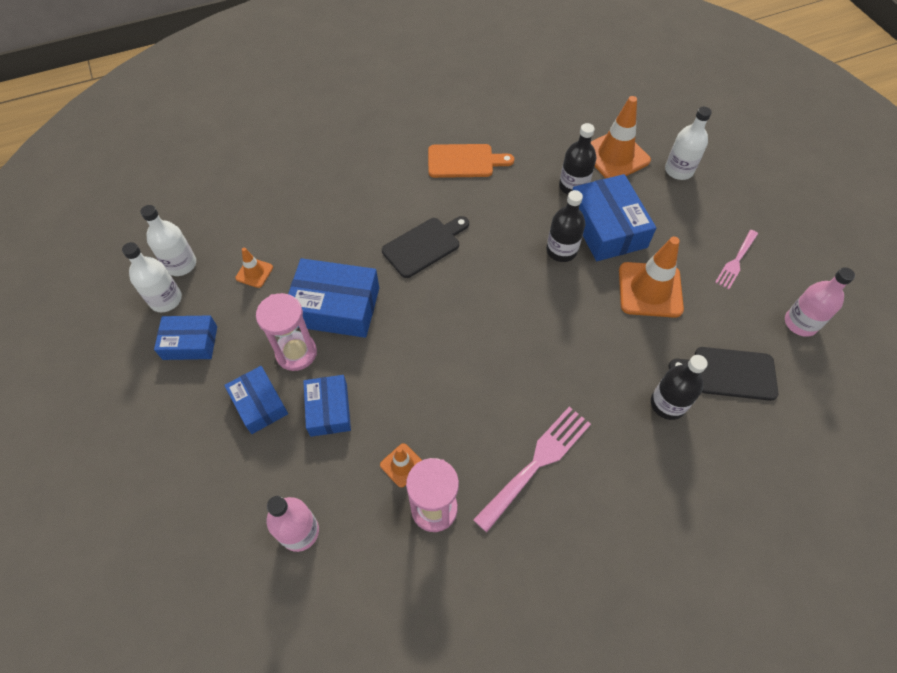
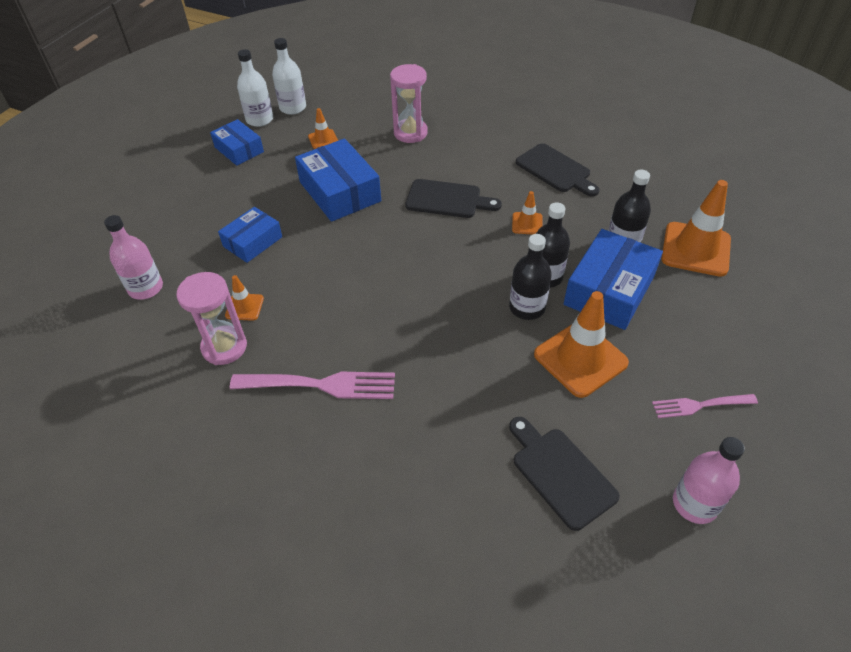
camera: 50 degrees right, 10 degrees down
blue box [224,366,288,434] -> none
pink hourglass [256,293,317,371] -> pink hourglass moved to [390,64,428,143]
orange cutting board [428,144,514,178] -> black cutting board [516,143,600,197]
black bottle [651,355,708,420] -> black bottle moved to [509,234,552,320]
white bottle [665,107,712,180] -> none
none -> orange traffic cone [512,191,543,235]

